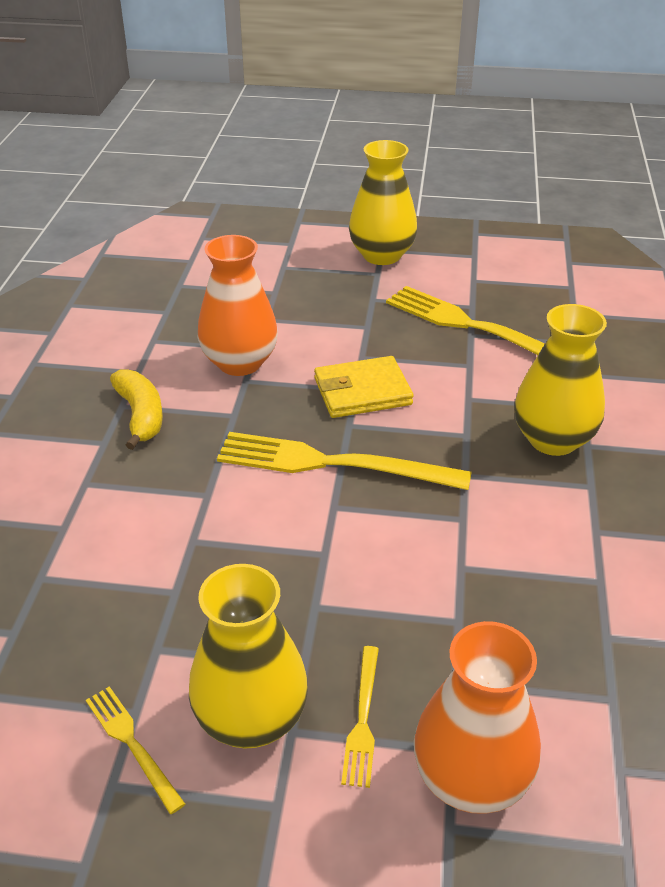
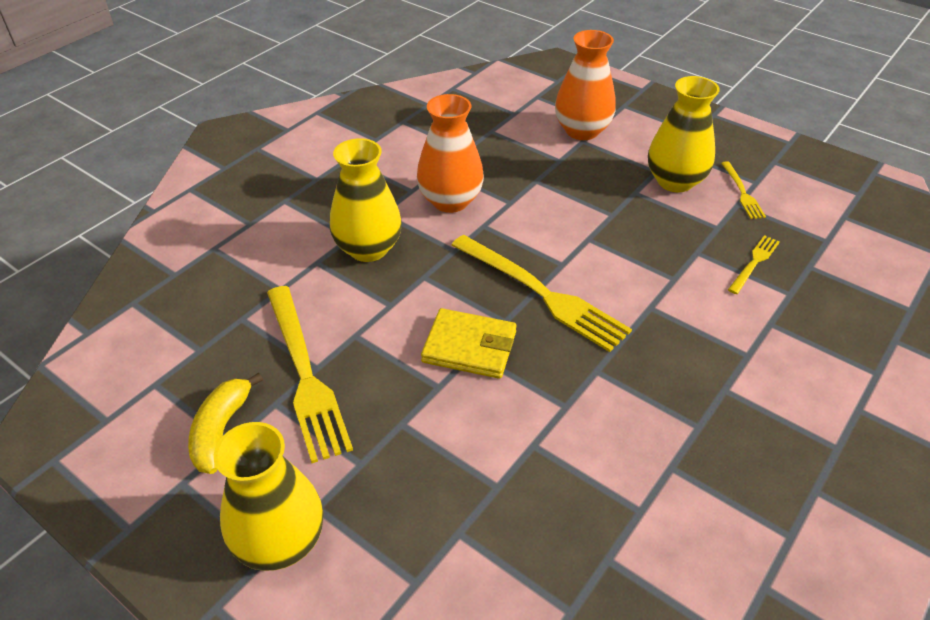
camera: 150 degrees left, 5 degrees up
yellow banana [110,369,163,450] -> yellow banana moved to [188,373,263,474]
orange vase [198,235,278,376] -> orange vase moved to [417,94,484,213]
yellow fork [341,646,379,788] -> yellow fork moved to [728,235,780,294]

